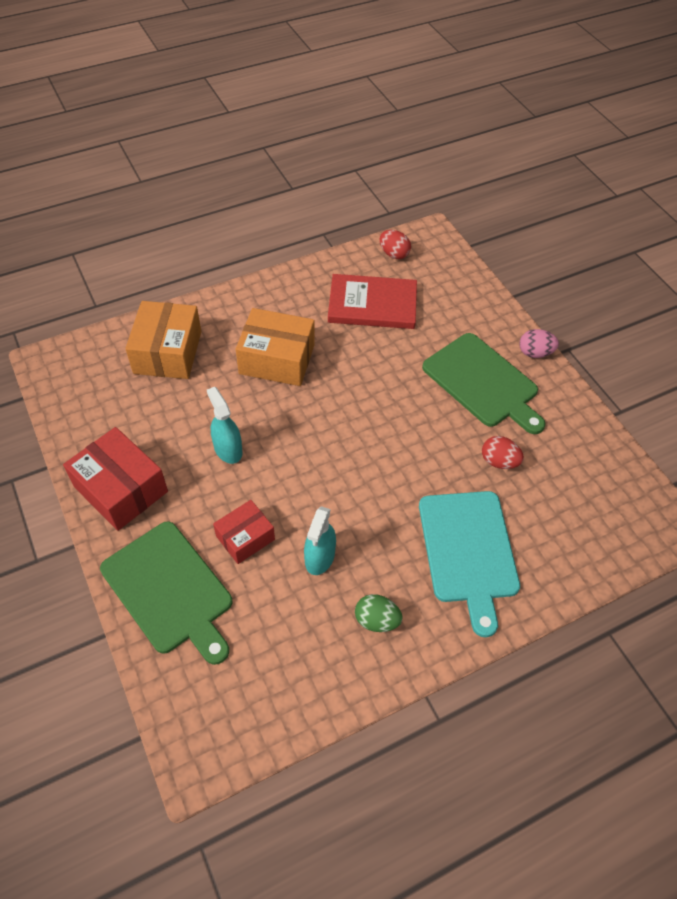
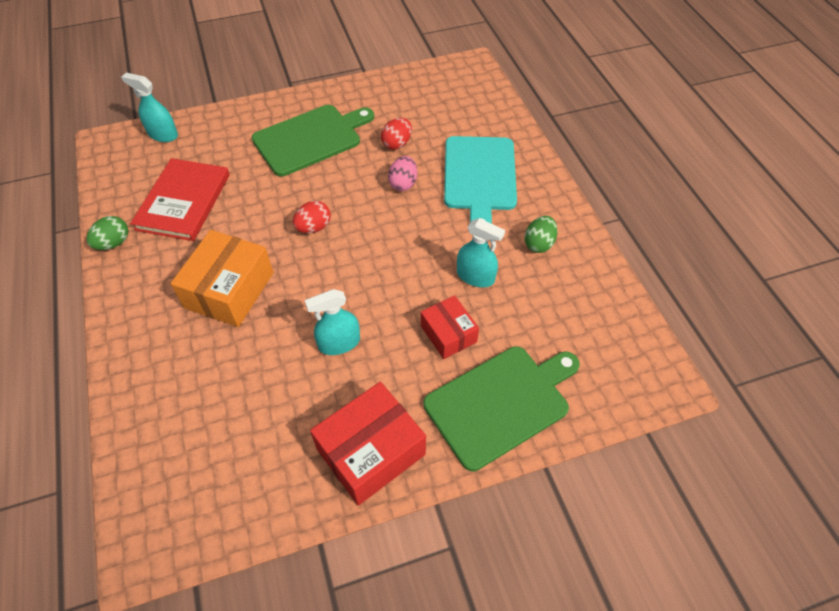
camera: 80 degrees left, 0 degrees up
orange box [125,301,201,379] -> none
red egg [379,230,411,259] -> red egg moved to [293,201,331,233]
turquoise cutting board [419,491,520,637] -> turquoise cutting board turned 90 degrees clockwise [444,136,517,224]
pink egg [519,329,559,358] -> pink egg moved to [388,156,417,191]
none -> green egg [86,216,128,250]
none -> turquoise spray bottle [121,73,178,142]

